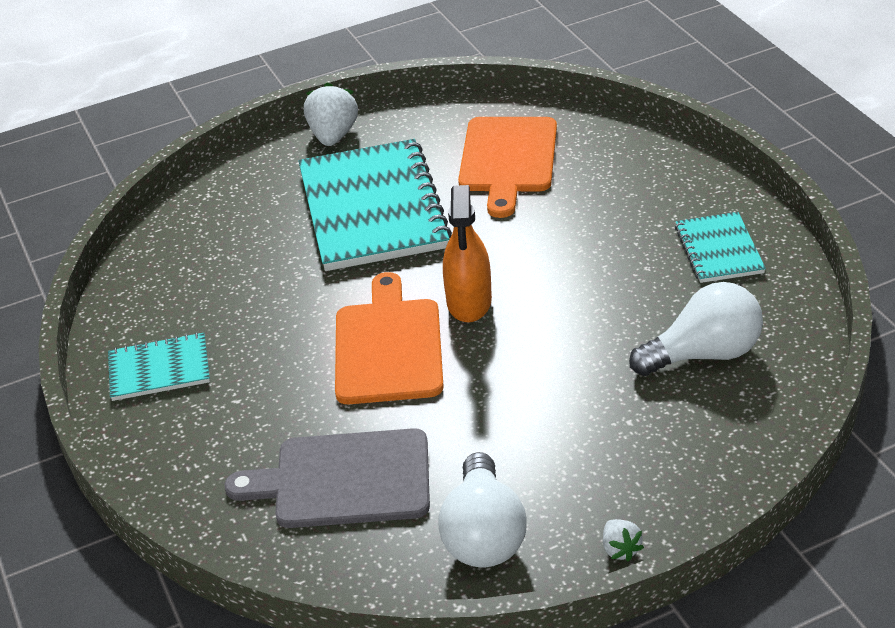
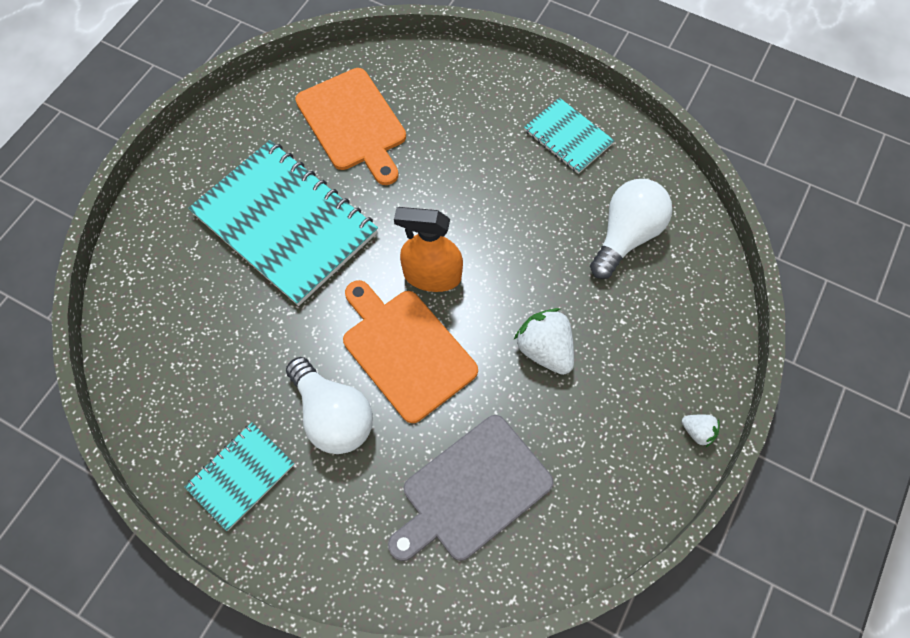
camera: 40 degrees left, 25 degrees up
white strawberry [304,82,358,146] -> white strawberry moved to [514,308,574,375]
white light bulb [438,452,527,567] -> white light bulb moved to [286,357,373,454]
orange spray bottle [443,185,492,322] -> orange spray bottle turned 135 degrees clockwise [394,207,463,292]

